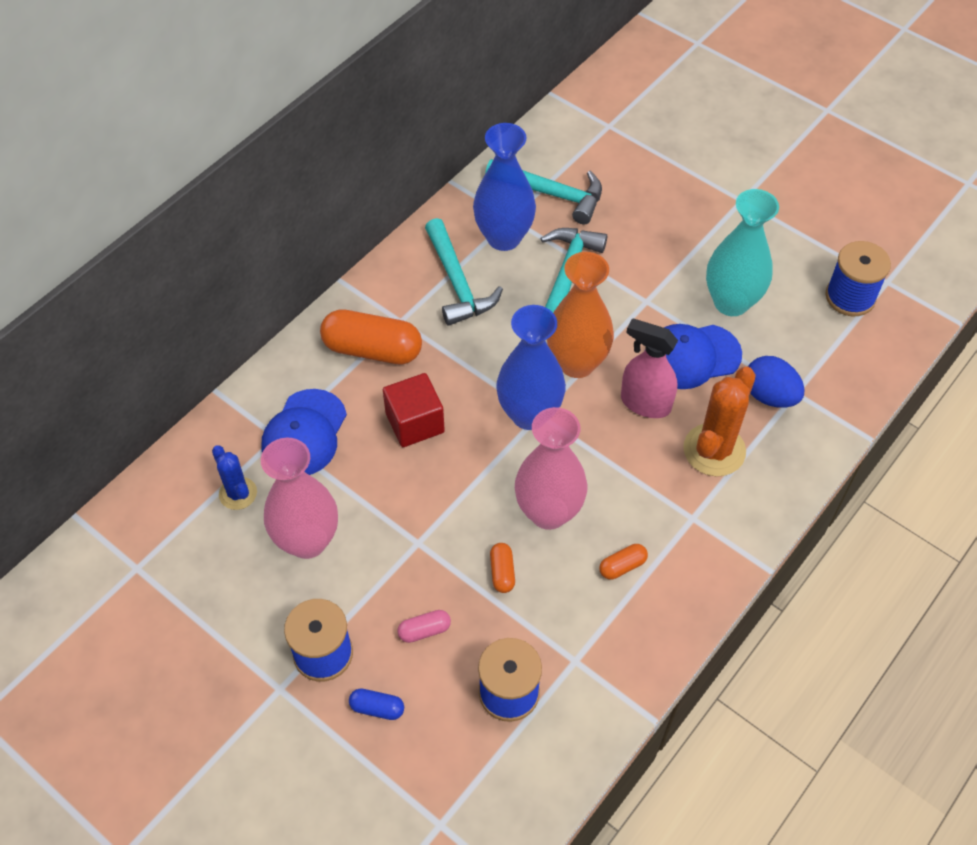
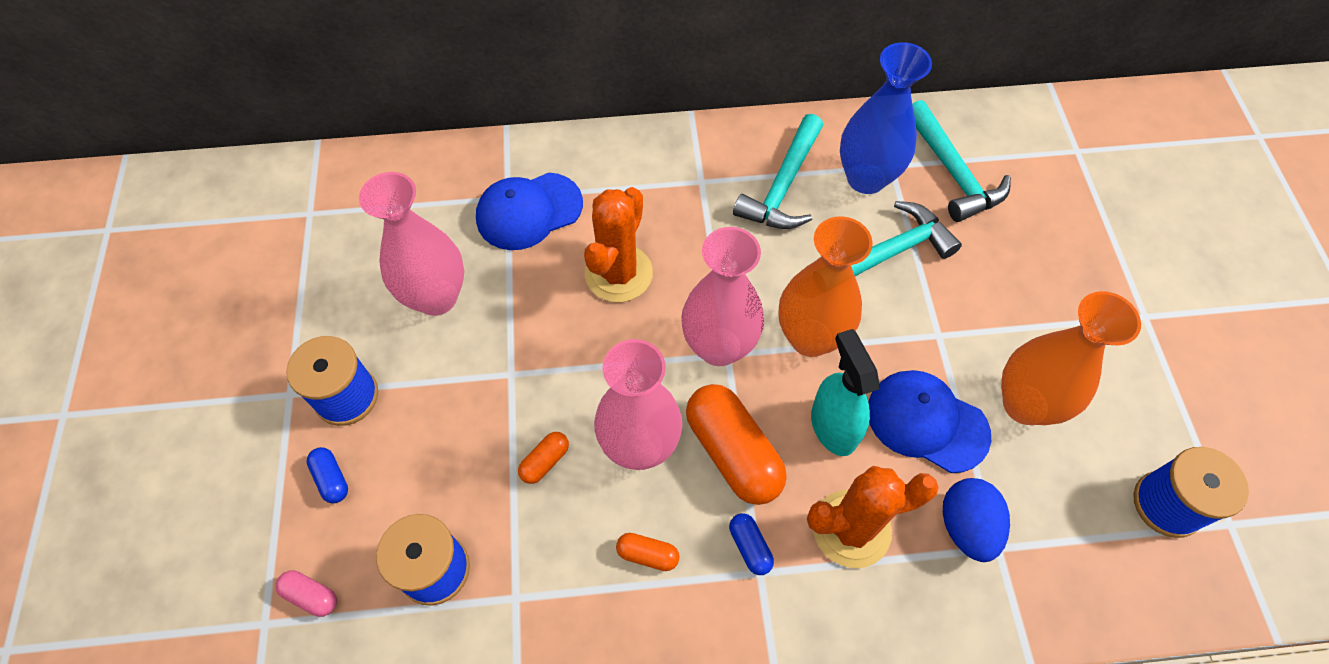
camera: 45 degrees right, 5 degrees up
blue cactus [212,445,257,510] -> none
orange capsule [320,309,422,365] -> orange capsule moved to [686,384,787,505]
red cube [383,373,445,447] -> orange cactus [584,187,653,302]
pink capsule [397,610,451,643] -> pink capsule moved to [275,570,337,617]
blue vase [496,305,566,430] -> pink vase [681,227,764,366]
pink spray bottle [621,318,678,418] -> turquoise spray bottle [811,329,880,456]
turquoise vase [706,189,779,316] -> orange vase [1001,291,1141,425]
none -> blue capsule [729,513,774,575]

